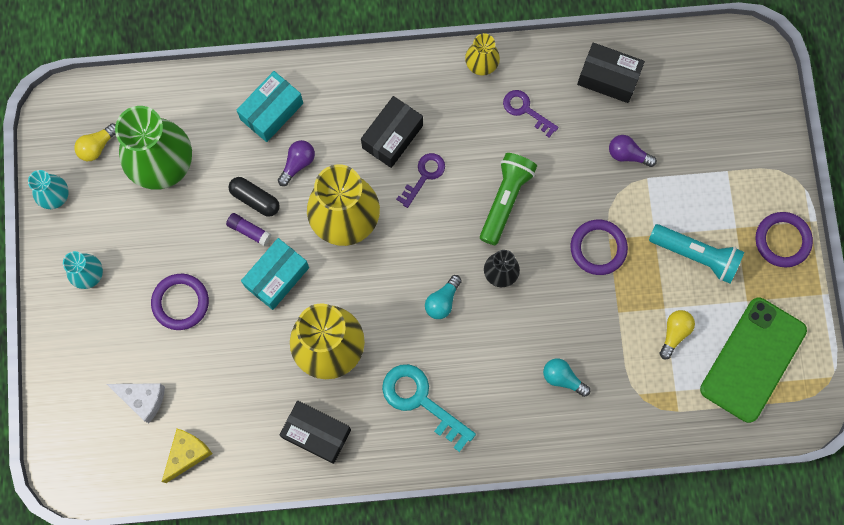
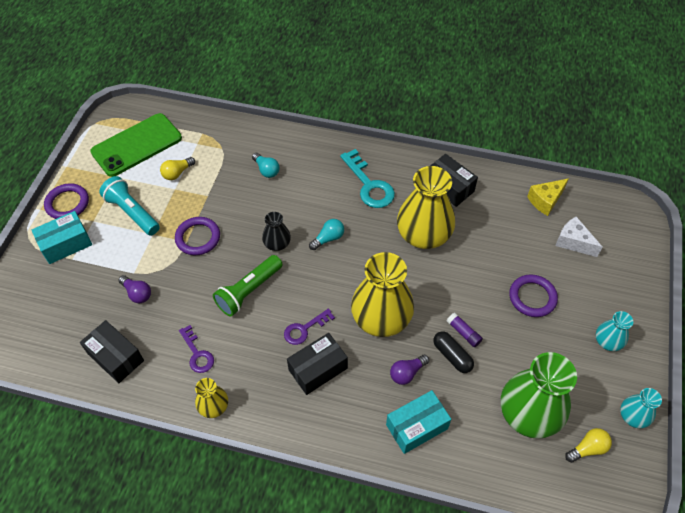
camera: 160 degrees left, 20 degrees down
turquoise box [241,238,309,310] -> turquoise box moved to [32,211,92,264]

